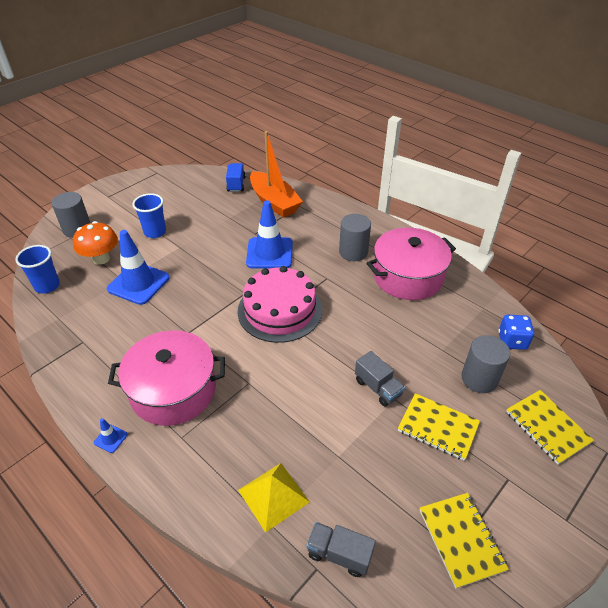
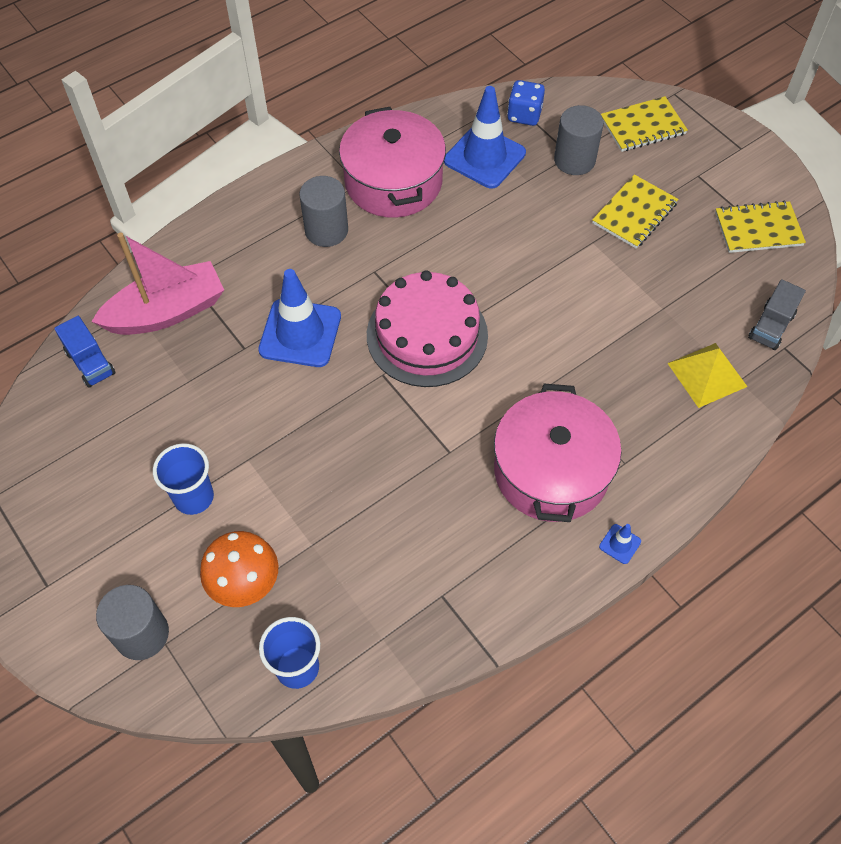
camera: 80 degrees left, 15 degrees up
blue traffic cone [107,230,170,305] -> blue traffic cone moved to [444,86,526,189]
blue truck [226,163,246,192] -> blue truck turned 135 degrees counterclockwise [54,316,115,388]
orange boat [250,131,303,218] -> pink boat [91,232,224,335]
grey truck [355,351,405,407] -> none

